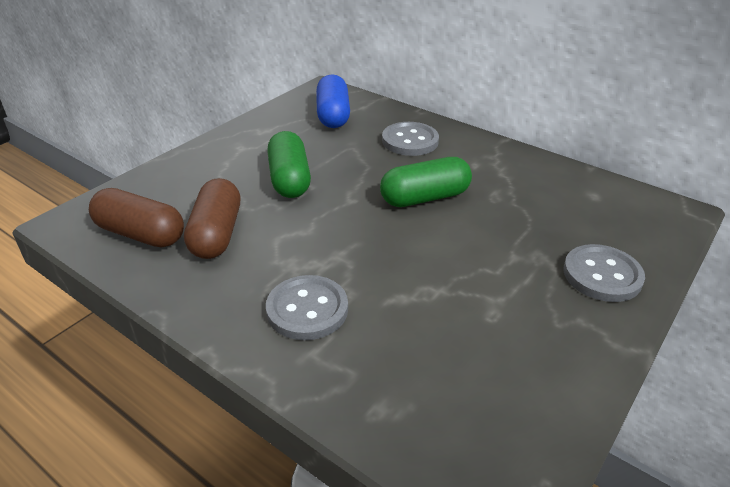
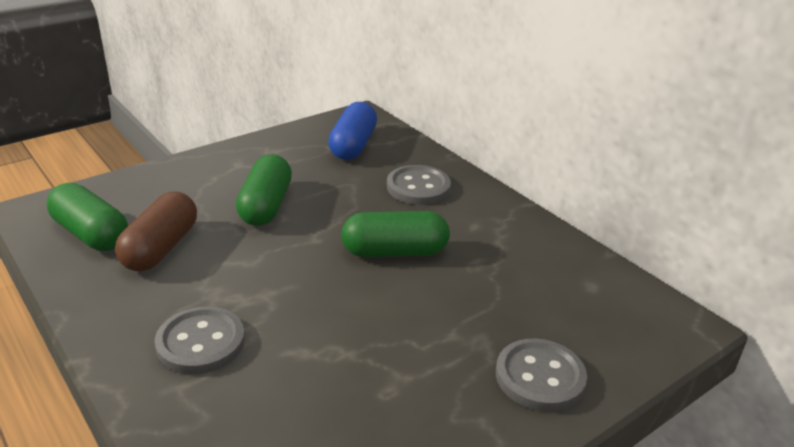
camera: 15 degrees right, 5 degrees down
brown capsule [89,188,184,248] -> green capsule [47,183,128,251]

